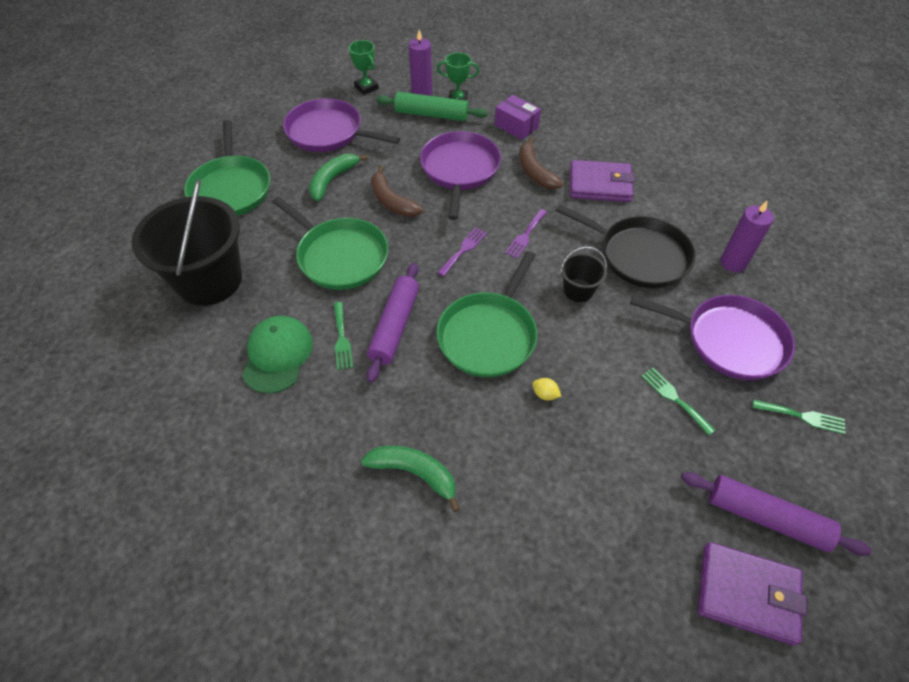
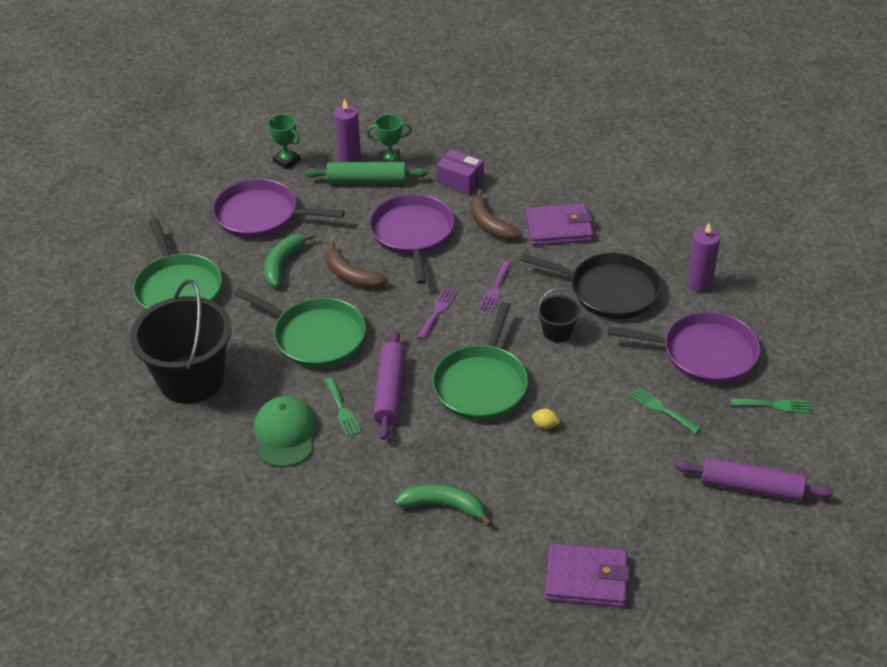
camera: 10 degrees left, 10 degrees down
purple wallet [698,542,807,646] -> purple wallet moved to [545,543,630,607]

